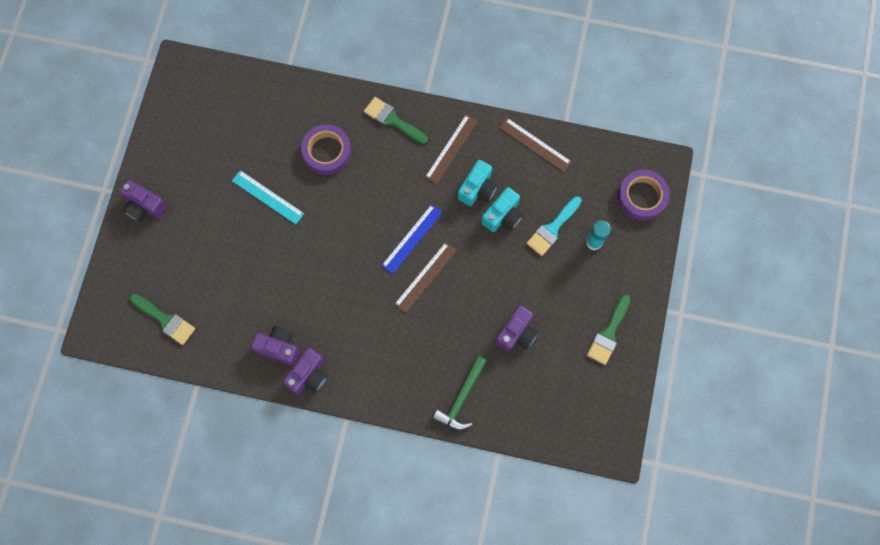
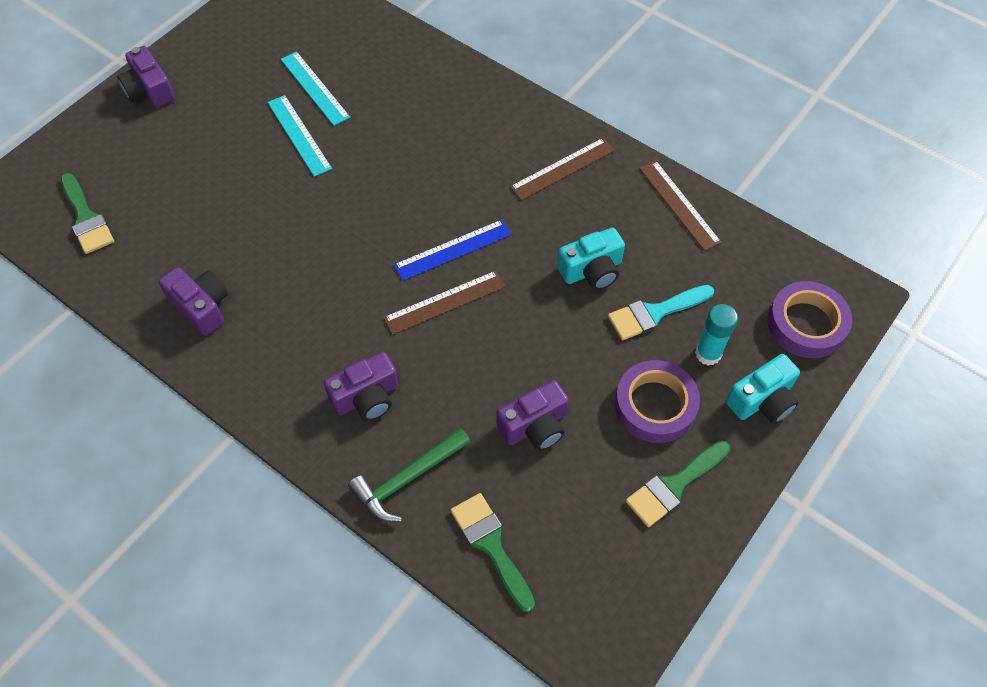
camera: 25 degrees right, 15 degrees down
purple camera [283,348,328,395] -> purple camera moved to [324,352,399,421]
purple tape [301,124,351,175] -> purple tape moved to [615,360,700,443]
green brush [364,97,428,144] -> green brush moved to [451,493,535,612]
turquoise camera [458,160,498,206] -> turquoise camera moved to [726,354,800,424]
none -> turquoise ruler [281,52,350,126]

